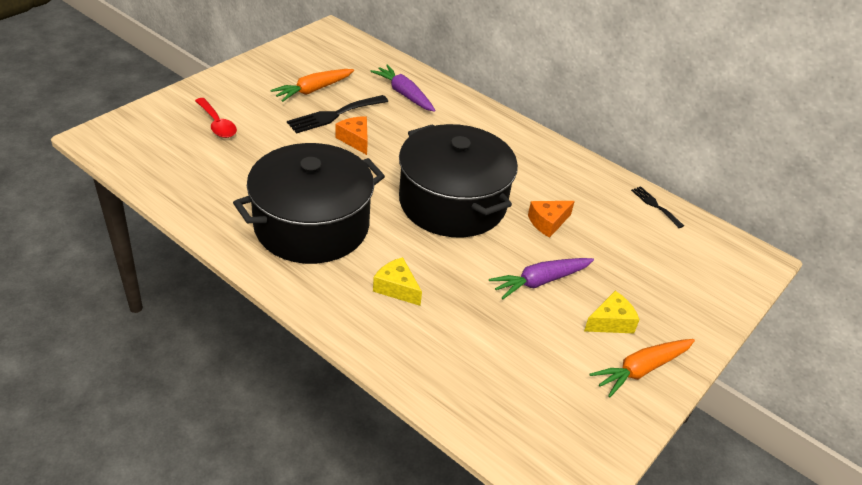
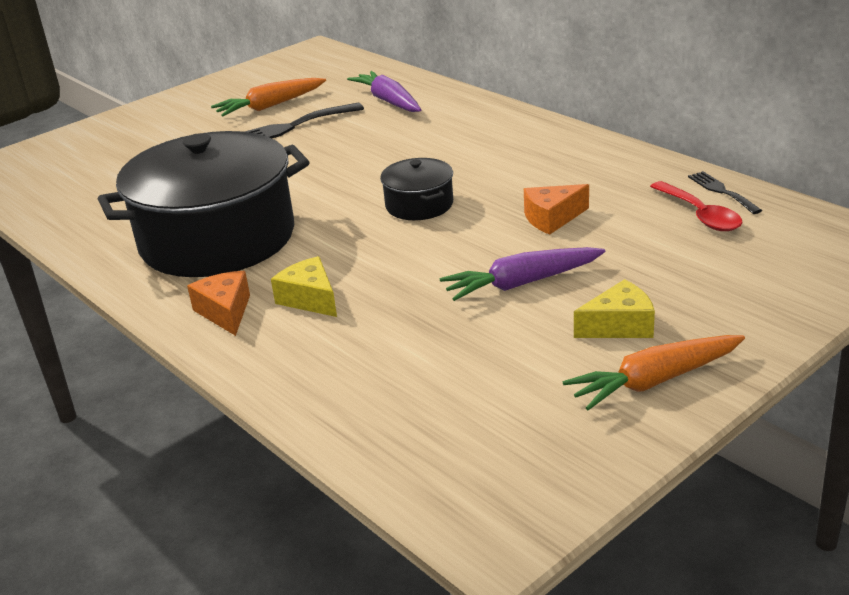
camera: 15 degrees right, 10 degrees down
red spoon [195,98,237,138] -> red spoon moved to [650,181,742,231]
orange cheese [335,116,368,155] -> orange cheese moved to [187,271,250,336]
black pot [399,124,518,237] -> black pot [380,158,453,220], size x0.45

